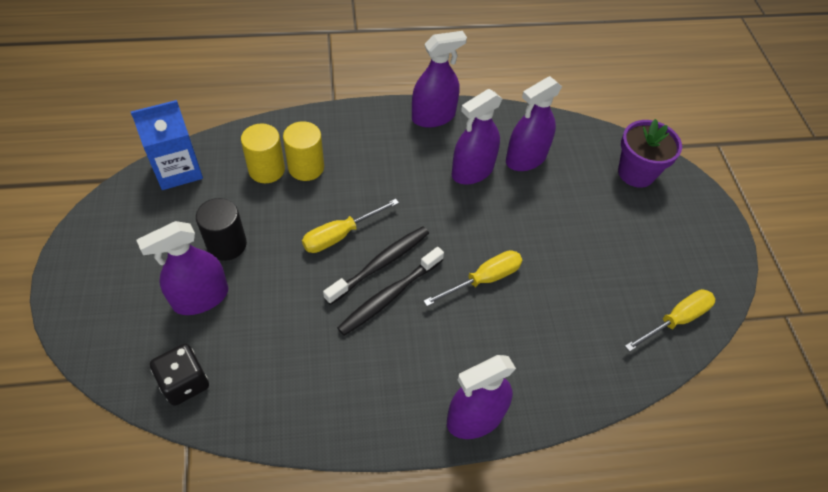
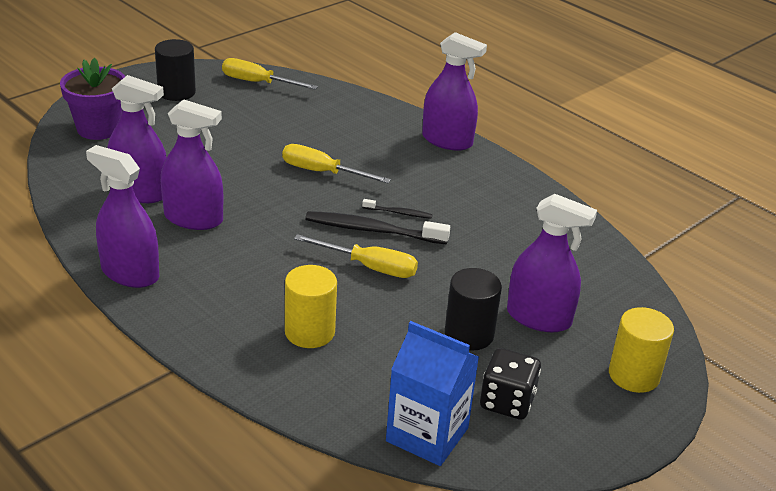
camera: 125 degrees left, 20 degrees down
black dice [150,344,209,406] -> black dice moved to [480,348,541,420]
yellow cylinder [241,124,285,183] -> yellow cylinder moved to [609,307,674,393]
black toothbrush [337,247,444,336] -> black toothbrush [362,199,433,219], size x0.50
none -> black cylinder [155,39,196,101]

